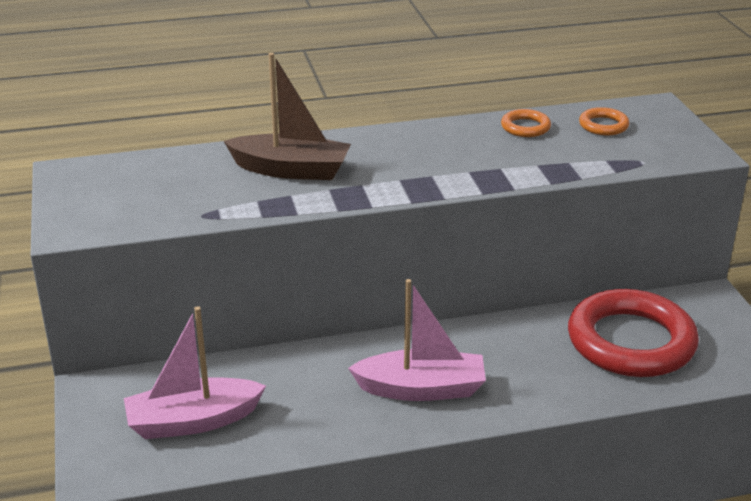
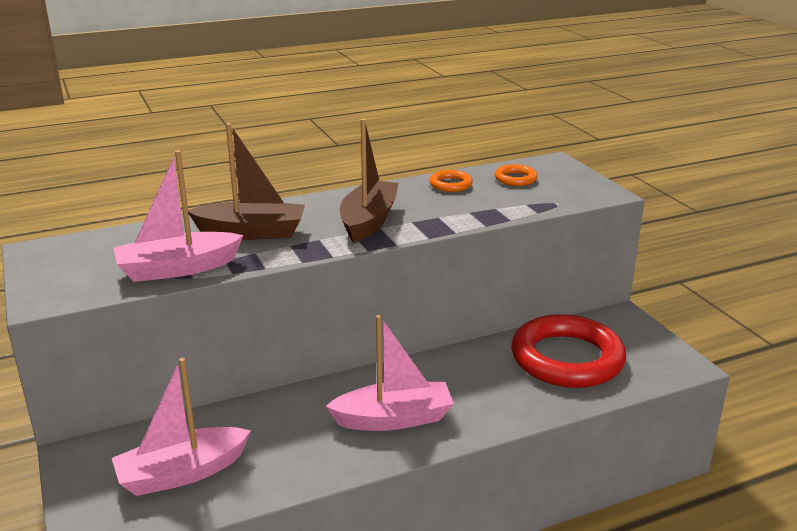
camera: 10 degrees left, 5 degrees down
none -> pink boat [114,150,244,282]
none -> brown boat [340,119,399,243]

